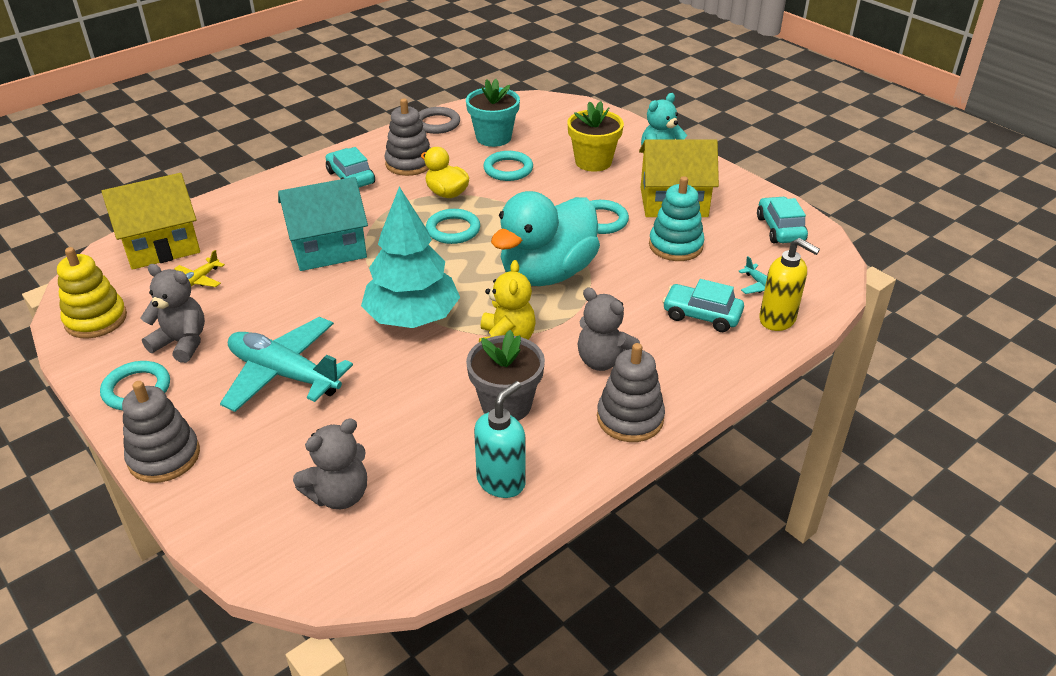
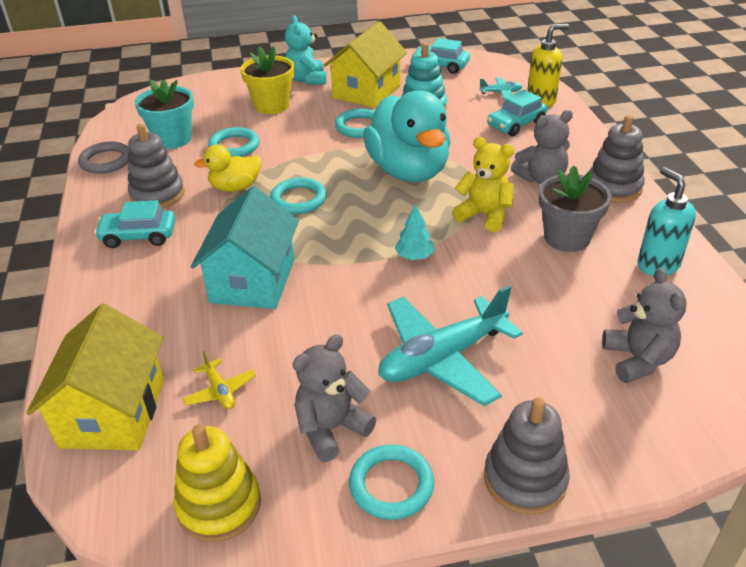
camera: 60 degrees left, 0 degrees up
turquoise tree [361,187,460,328] -> turquoise tree [394,204,434,260], size x0.41

